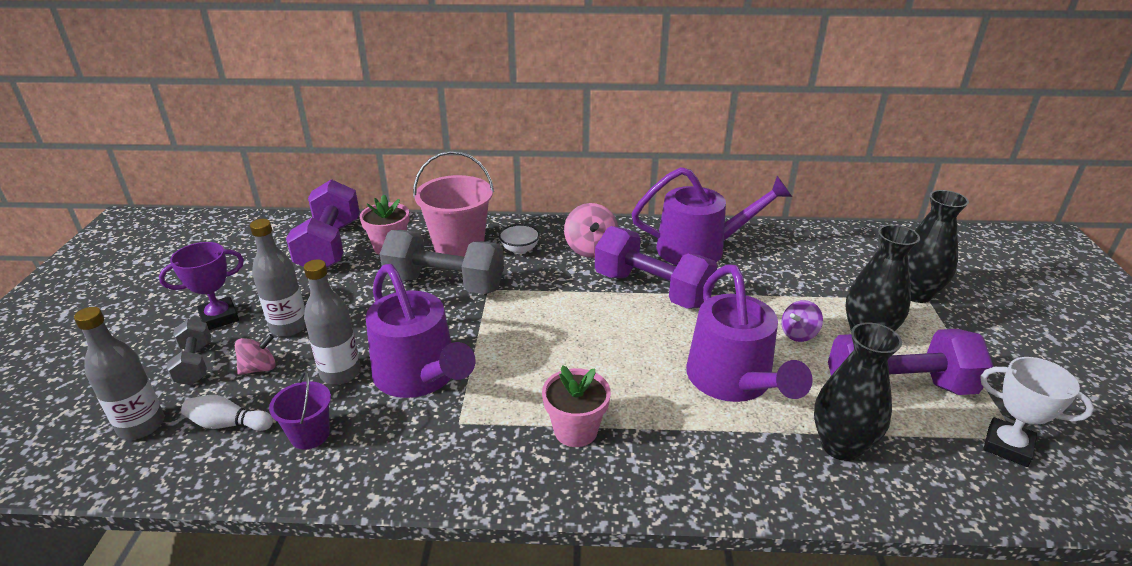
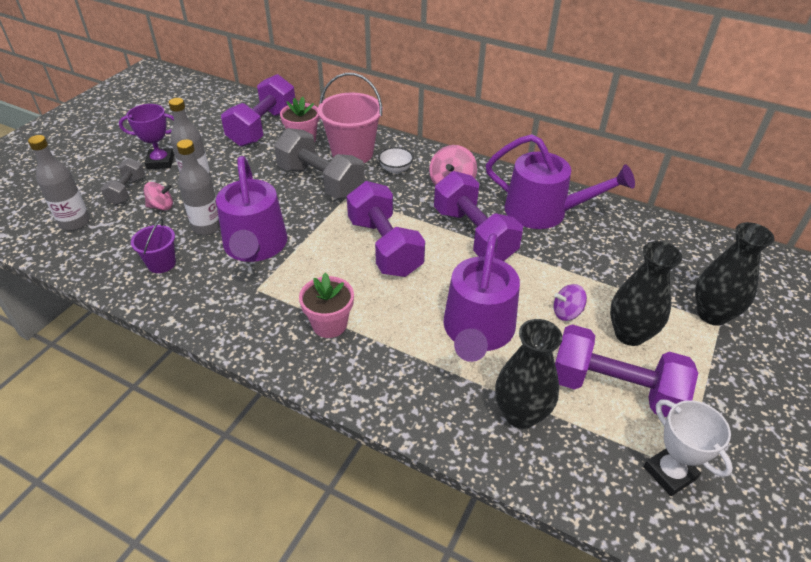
camera: 25 degrees right, 10 degrees up
white bowling pin [181,395,273,431] -> none
none -> purple dumbbell [347,181,425,277]

